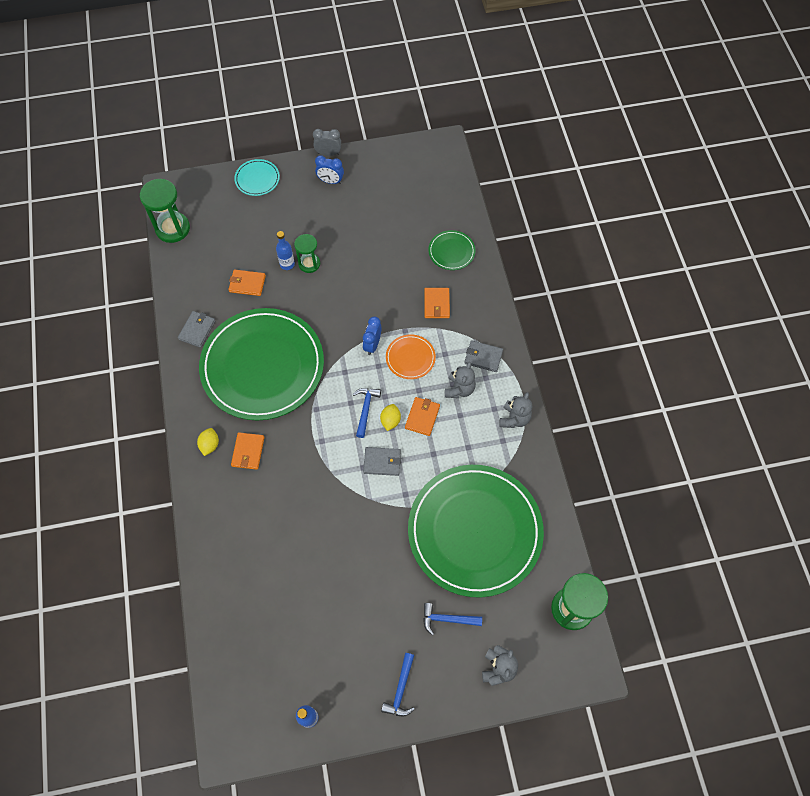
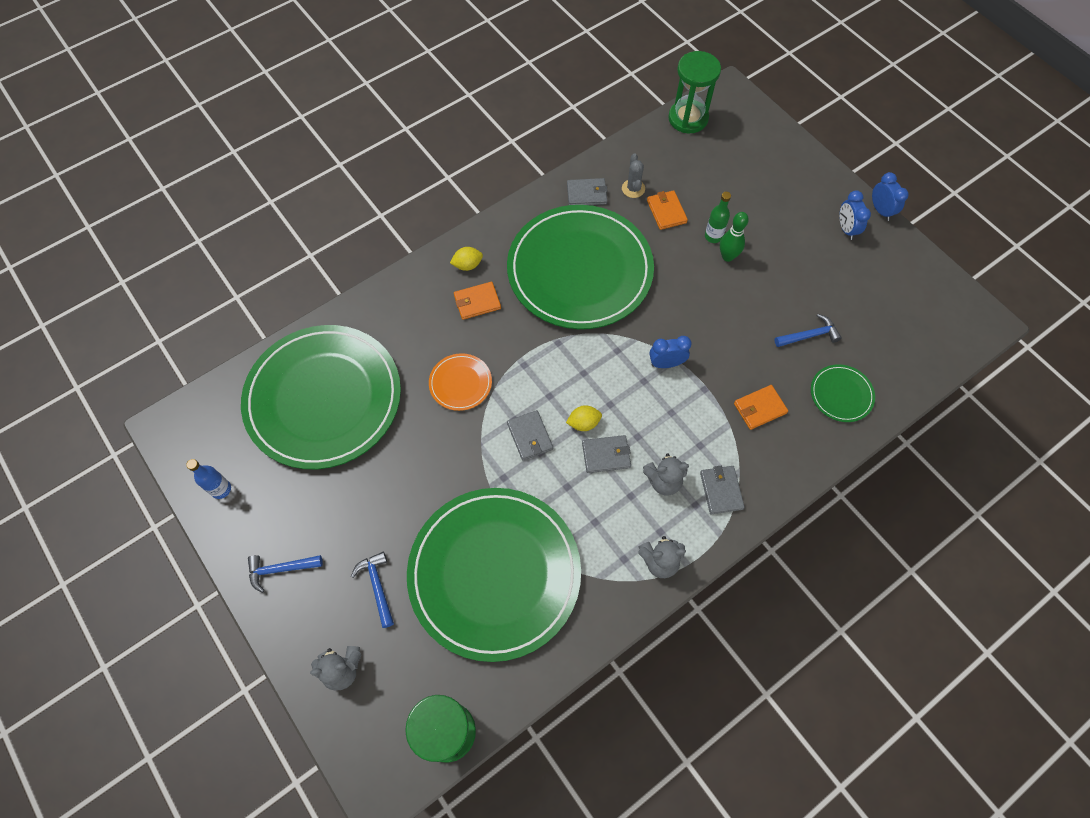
camera: 65 degrees right, 0 degrees up
turquoise plate [234,159,280,196] -> none
blue bottle [276,231,295,270] -> green bottle [705,192,731,243]
green hourglass [294,234,320,273] -> green bowling pin [720,212,749,262]
grey clock [313,129,341,156] -> blue clock [872,172,909,221]
blue hammer [353,388,381,438] -> blue hammer moved to [775,314,842,347]
orange plate [386,334,436,379] -> orange plate moved to [429,353,492,411]
orange wallet [405,397,440,436] -> grey wallet [582,435,631,473]
none -> green plate [241,325,401,469]
none -> grey cactus [622,154,645,198]

